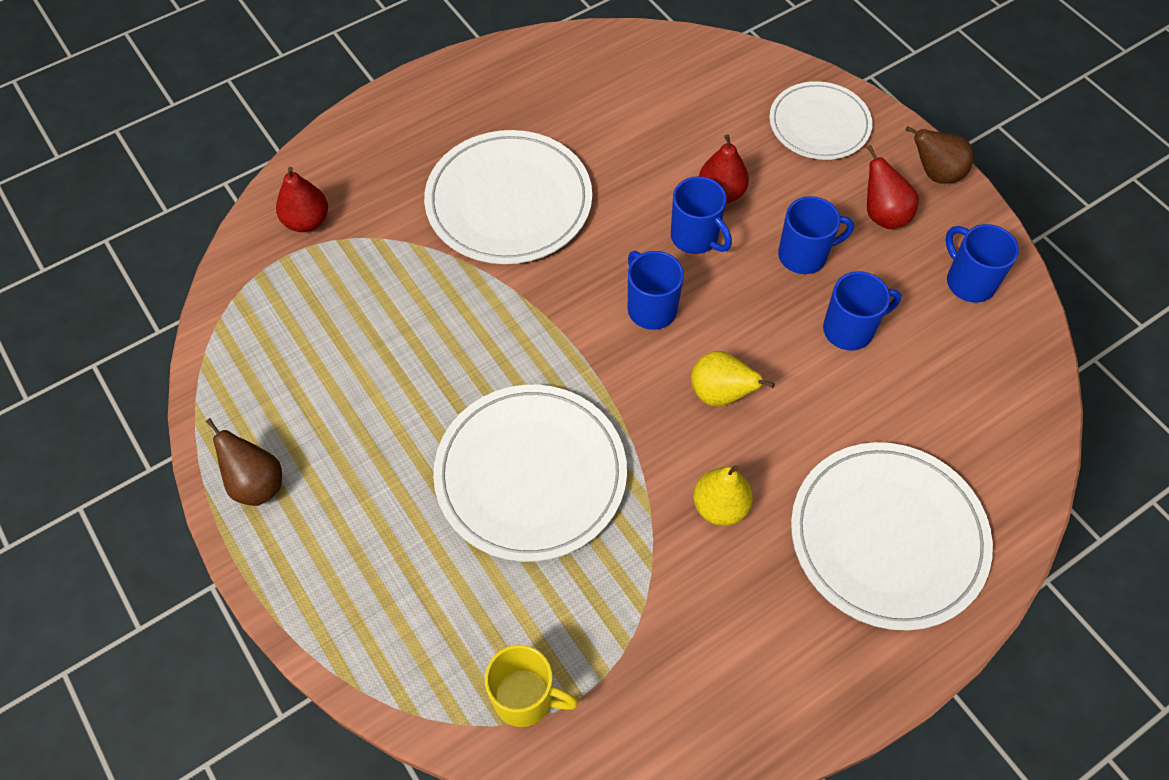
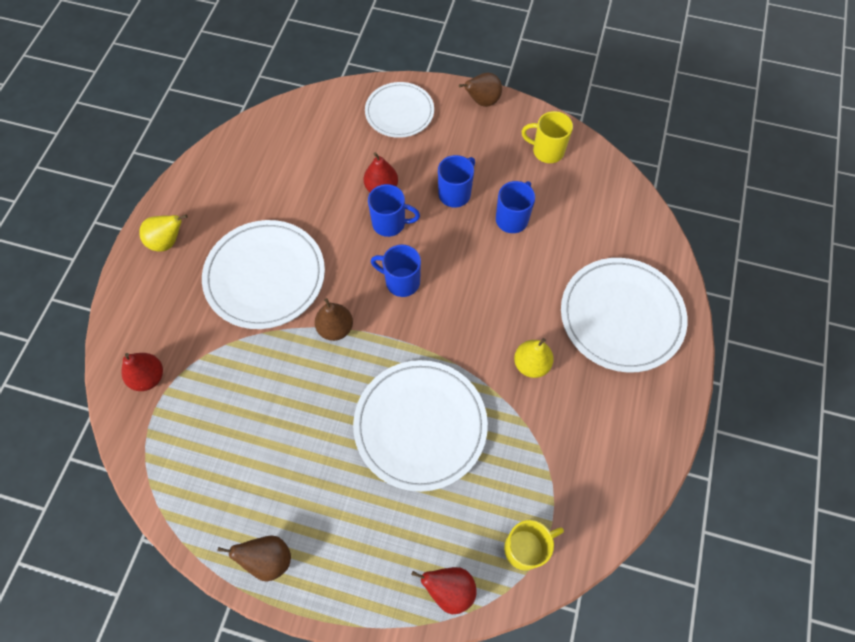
camera: 40 degrees left, 5 degrees up
yellow pear [691,351,775,406] -> yellow pear moved to [139,215,187,252]
red pear [867,145,919,229] -> red pear moved to [412,567,477,614]
blue mug [945,224,1019,303] -> yellow mug [521,111,573,163]
none -> brown pear [315,298,353,341]

